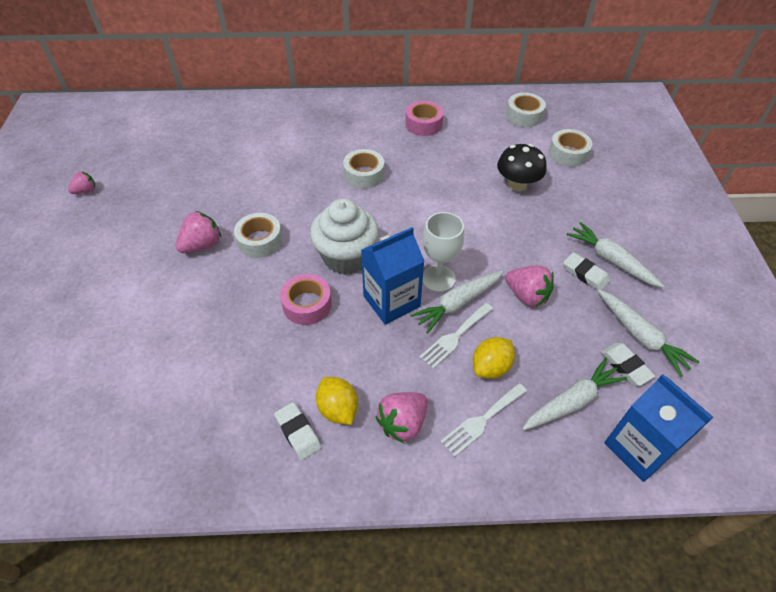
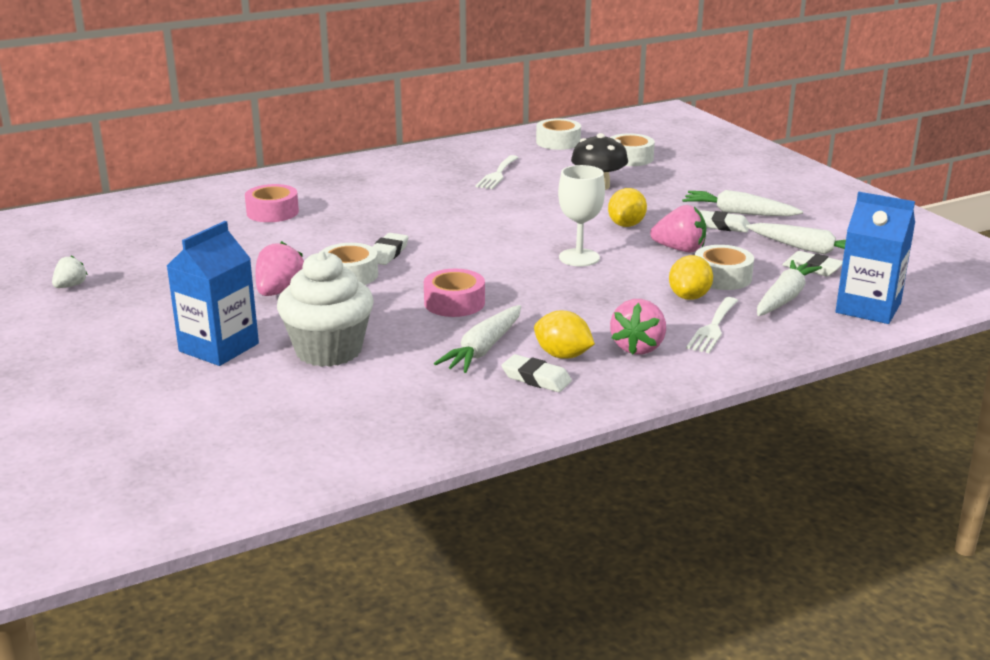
camera: 25 degrees left, 25 degrees down
pink strawberry [68,171,95,194] -> white strawberry [52,256,88,288]
white cupcake [310,199,379,275] -> white cupcake moved to [277,251,374,367]
white tape [343,149,384,189] -> white tape moved to [695,245,754,290]
blue carton [361,227,425,325] -> blue carton moved to [167,221,259,366]
pink tape [405,101,444,136] -> pink tape moved to [245,184,299,222]
white carrot [411,270,504,334] -> white carrot moved to [434,305,521,373]
white fork [419,303,493,369] -> white fork moved to [476,155,519,189]
none -> white eraser [372,233,408,265]
none -> yellow lemon [608,188,647,227]

